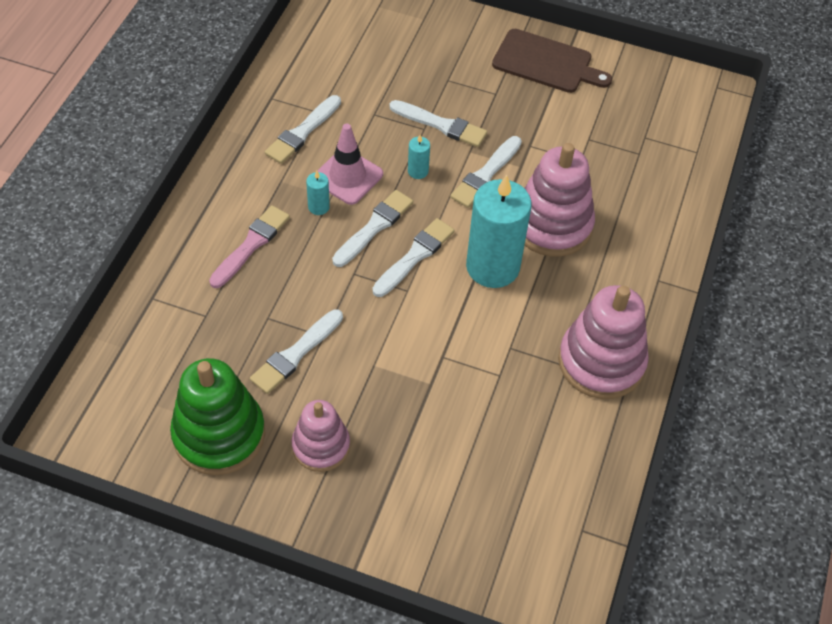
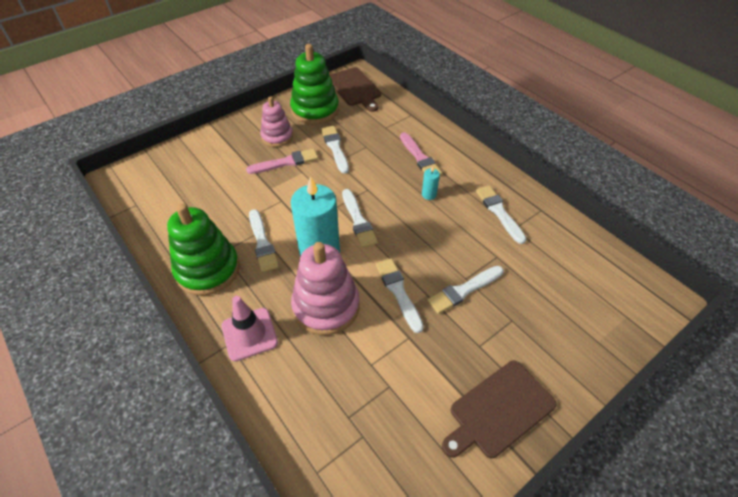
camera: 125 degrees right, 5 degrees down
pink traffic cone [317,123,383,205] -> pink traffic cone moved to [221,296,278,361]
white brush [332,190,413,267] -> white brush moved to [249,209,279,272]
turquoise candle [408,135,430,179] -> none
pink stacking toy [558,285,649,399] -> green stacking toy [167,203,240,296]
none -> pink brush [246,149,318,174]
none -> brown cutting board [330,67,381,112]

